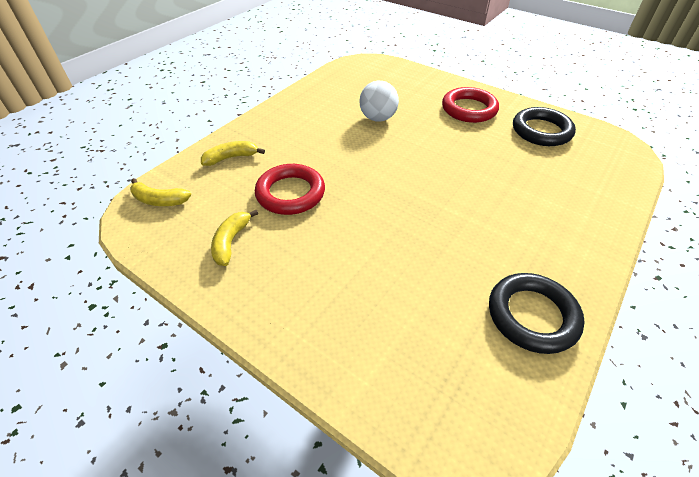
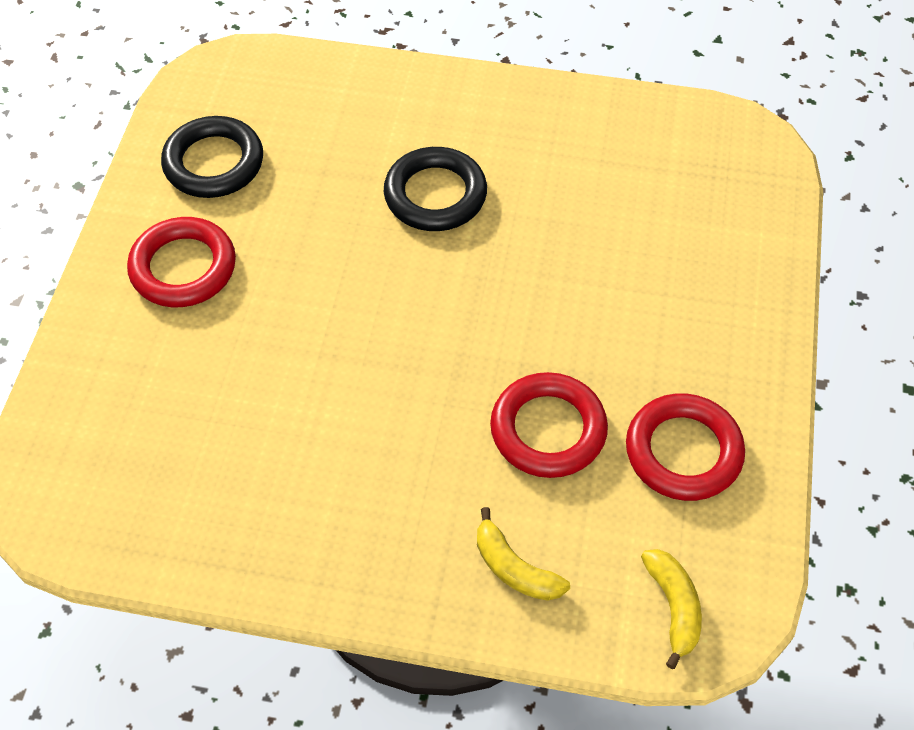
camera: 115 degrees left, 10 degrees up
yellow banana [211,210,258,266] -> red ring [626,393,745,501]
white ball [359,81,399,122] -> none
black ring [489,273,584,354] -> black ring moved to [384,147,487,231]

